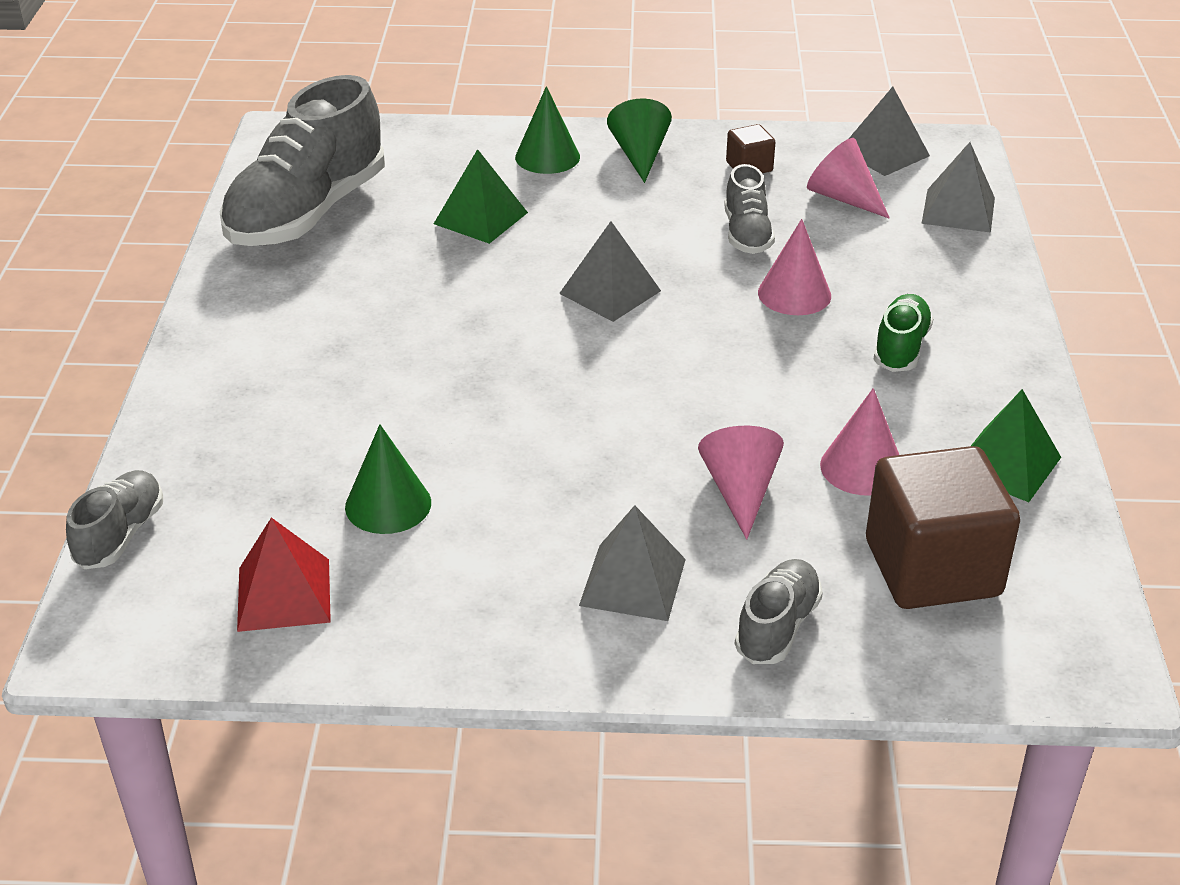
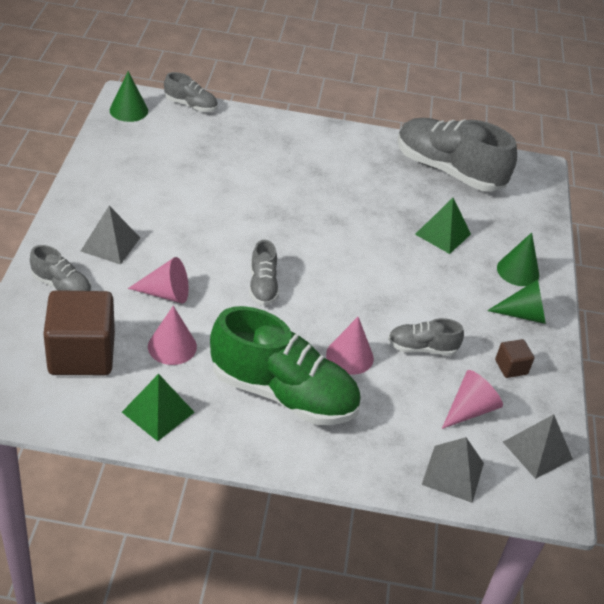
camera: 90 degrees right, 5 degrees up
red pyramid [237,517,331,632] -> none
green cone [345,424,431,534] -> green cone moved to [110,71,148,122]
grey pyramid [559,221,661,322] -> none
green shoe [873,294,934,372] -> green shoe [210,306,361,425], size x2.08
none -> grey shoe [249,240,279,306]

